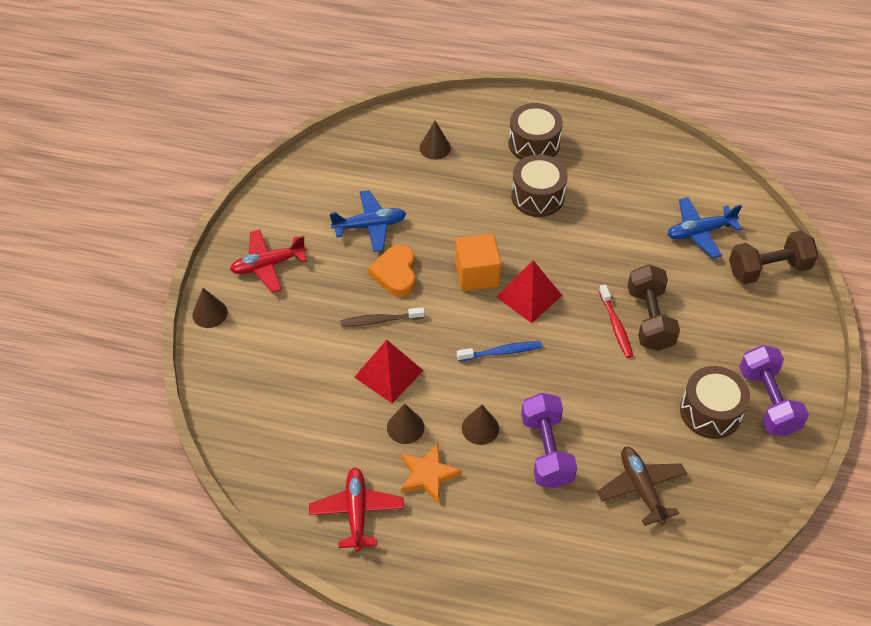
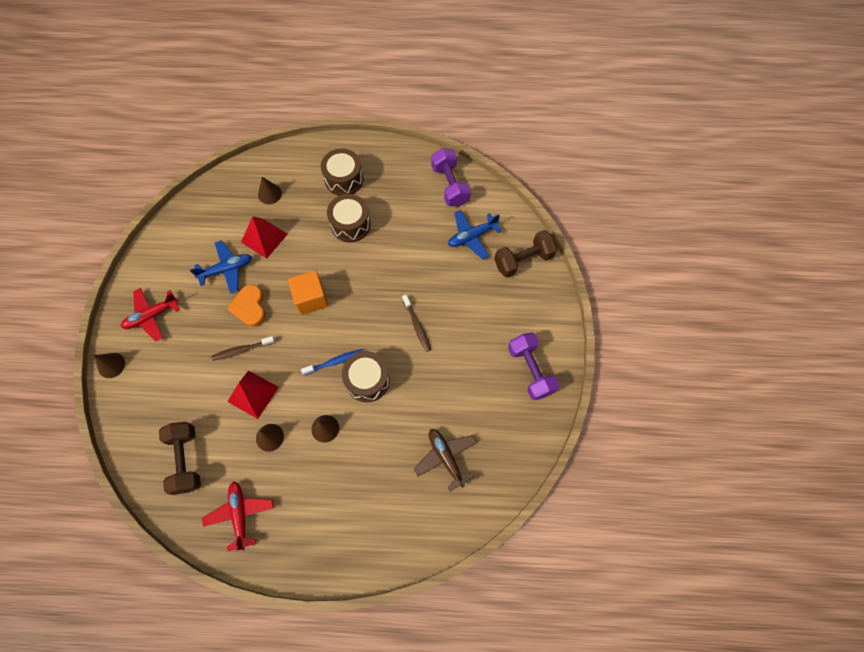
camera: 10 degrees left, 15 degrees up
orange star [401,443,462,504] -> none
red pyramid [496,260,562,323] -> red pyramid moved to [241,216,288,259]
purple dumbbell [521,393,577,488] -> purple dumbbell moved to [431,148,471,207]
red toothbrush [599,284,633,358] -> brown toothbrush [402,295,432,352]
brown dumbbell [628,264,680,351] -> brown dumbbell moved to [159,422,201,495]
brown drum [680,366,750,439] -> brown drum moved to [342,351,390,402]

